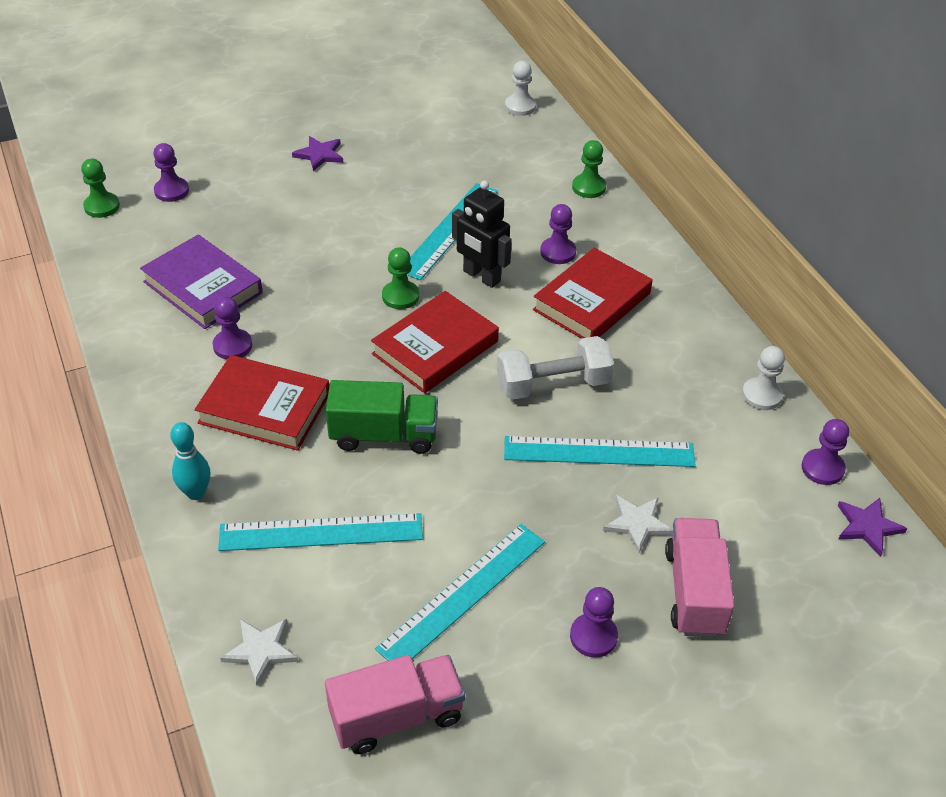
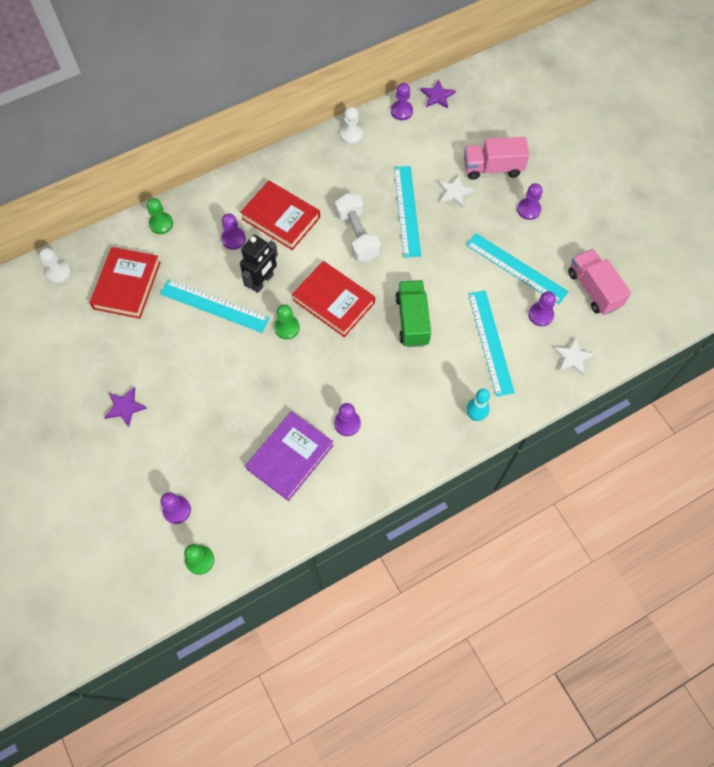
camera: 95 degrees left, 20 degrees up
red book [194,355,329,451] -> red book moved to [90,247,161,319]
none -> purple pawn [528,291,556,326]

